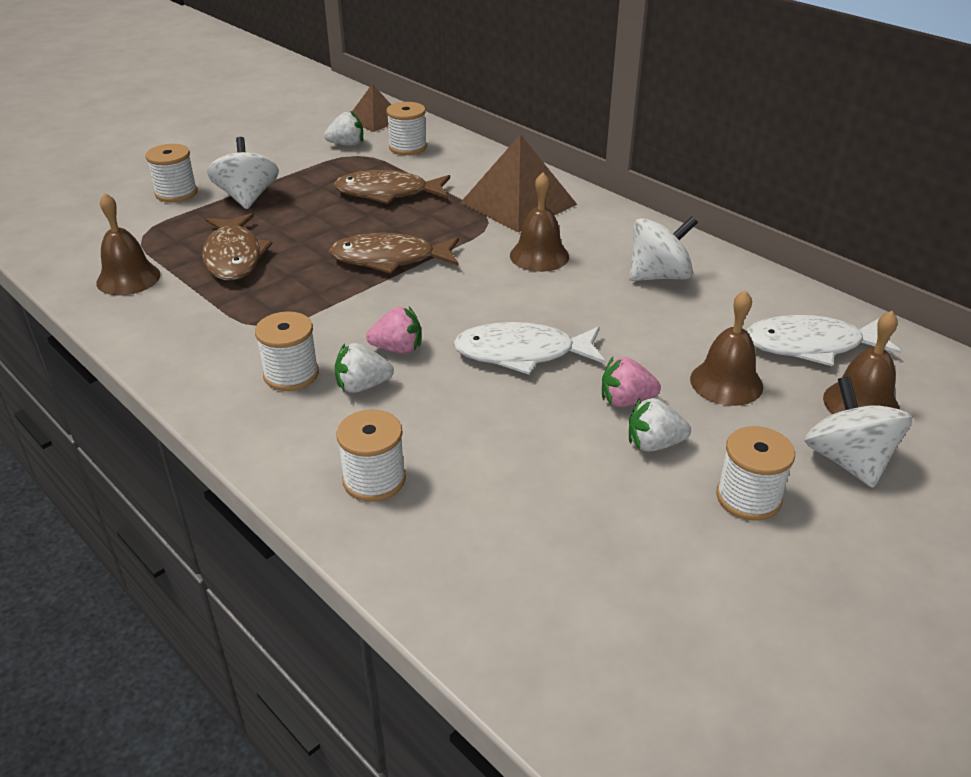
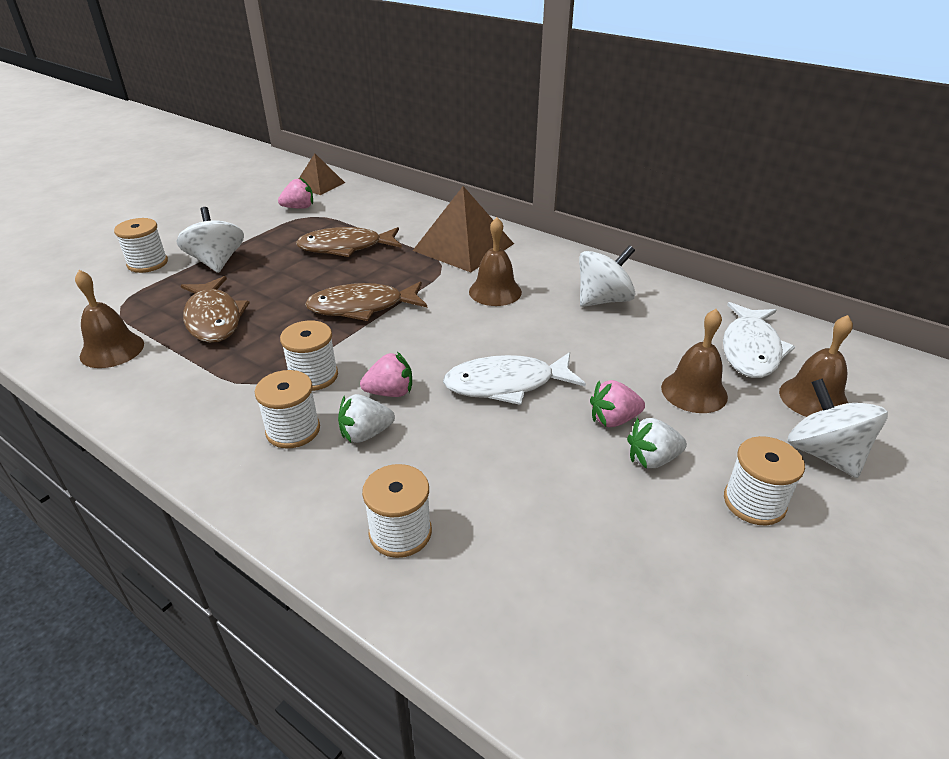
camera: 10 degrees left, 0 degrees up
white strawberry [324,111,363,146] -> pink strawberry [278,178,313,209]
white spool [387,102,427,155] -> white spool moved to [280,320,338,391]
white fish [746,315,901,366] -> white fish turned 60 degrees counterclockwise [723,302,795,378]

